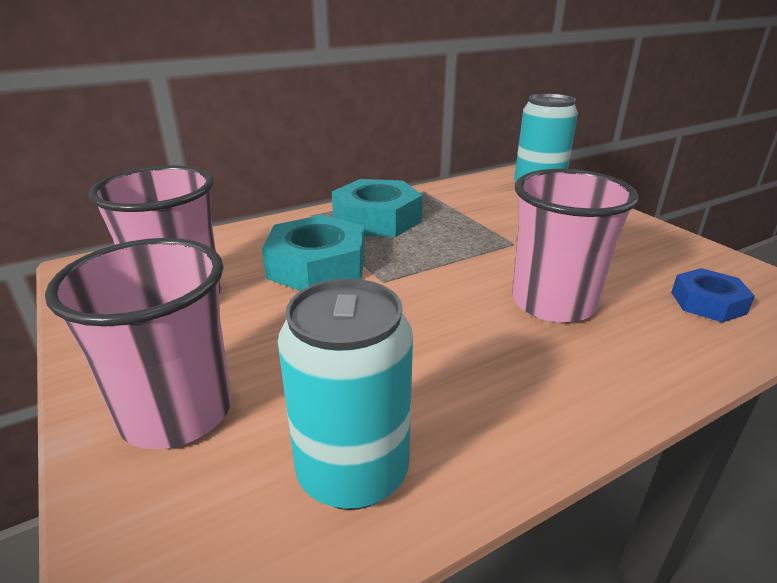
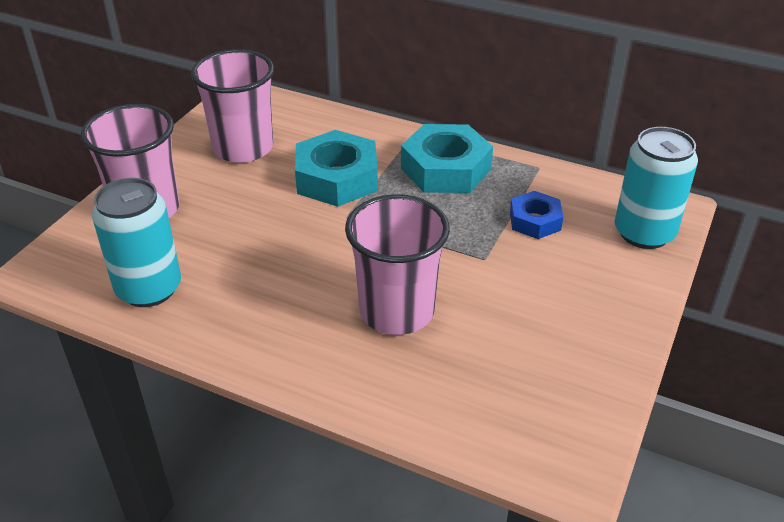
camera: 55 degrees right, 10 degrees up
blue nut [671,268,755,322] -> blue nut moved to [510,191,563,239]

